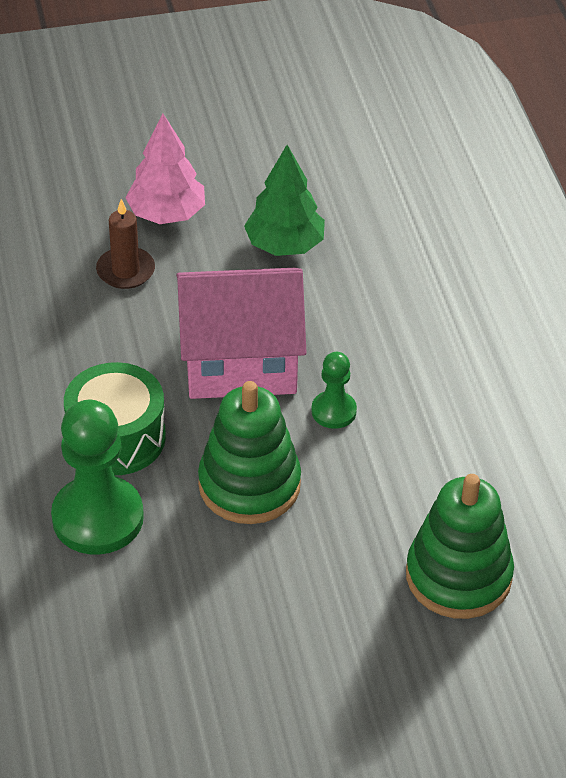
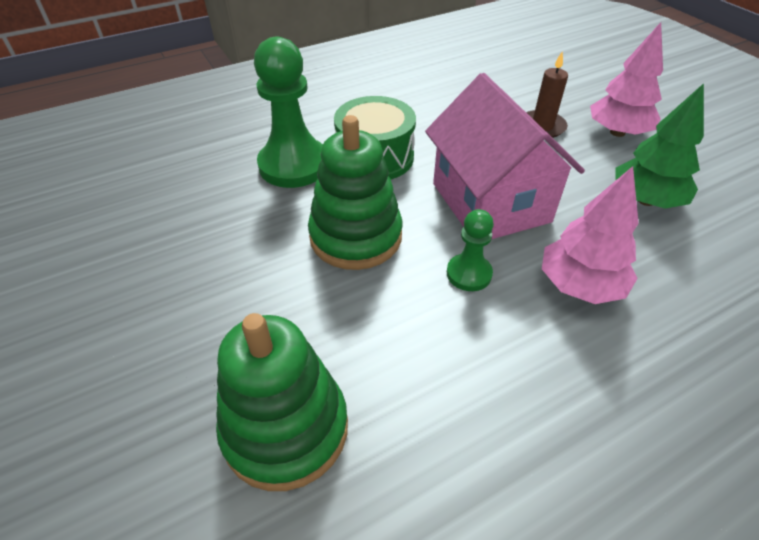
camera: 75 degrees right, 0 degrees up
none -> pink tree [542,166,639,304]

